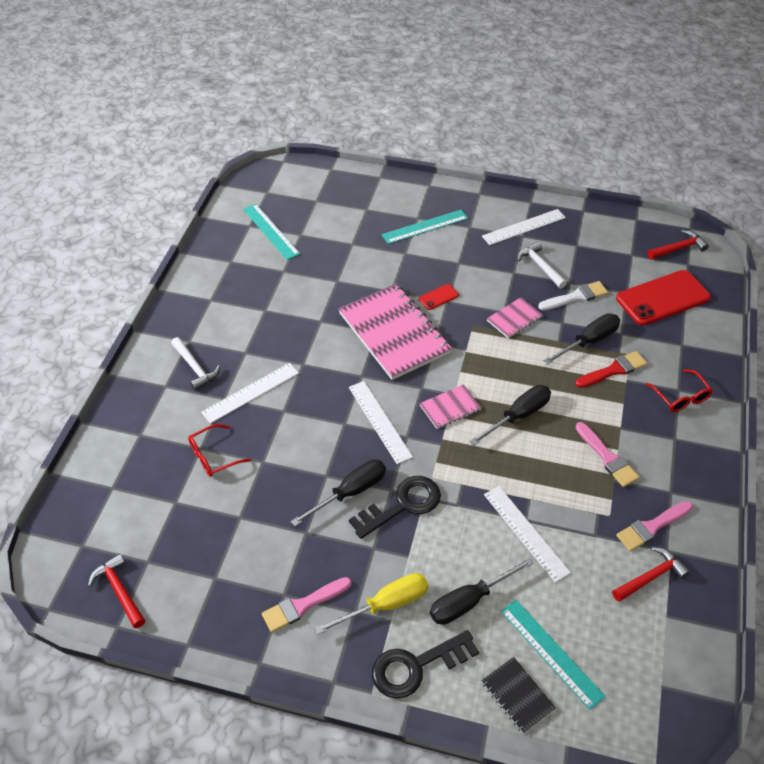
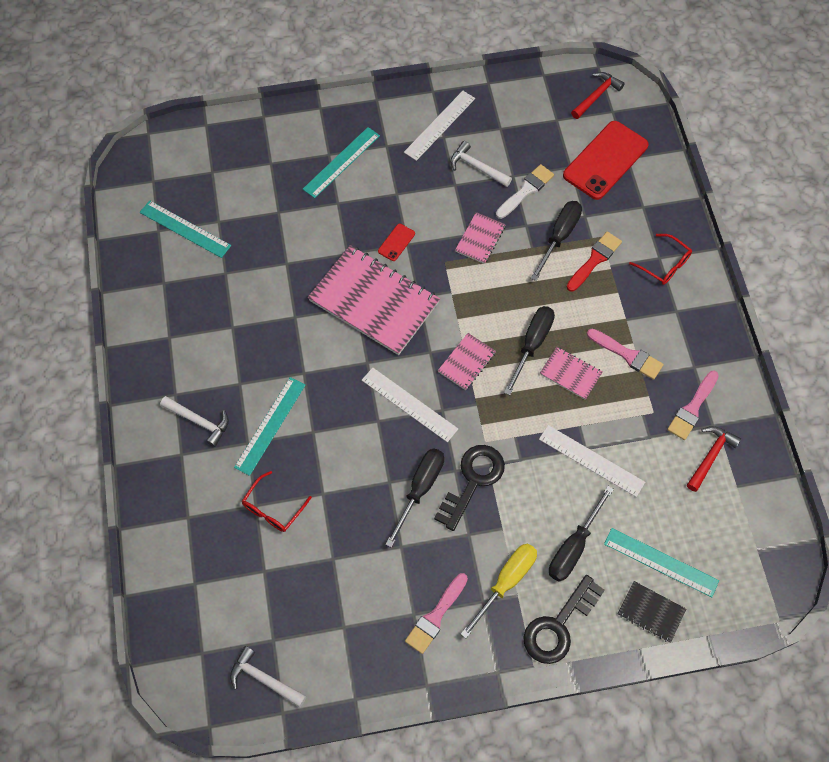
camera: 25 degrees left, 15 degrees up
red hammer [88,553,145,628] -> white hammer [230,646,306,708]
white ruler [201,363,299,424] -> turquoise ruler [234,377,305,476]
none -> pink notebook [540,347,603,400]

